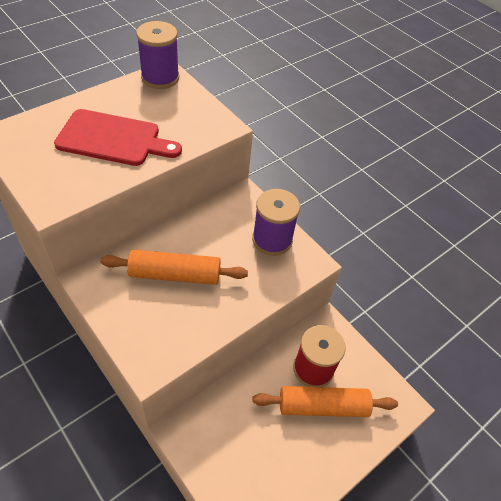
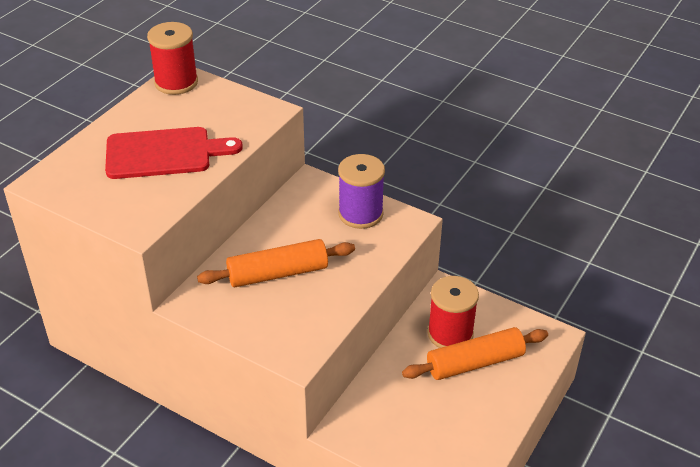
camera: 15 degrees left, 10 degrees down
purple spool [136,21,179,89] -> red spool [147,22,198,95]

